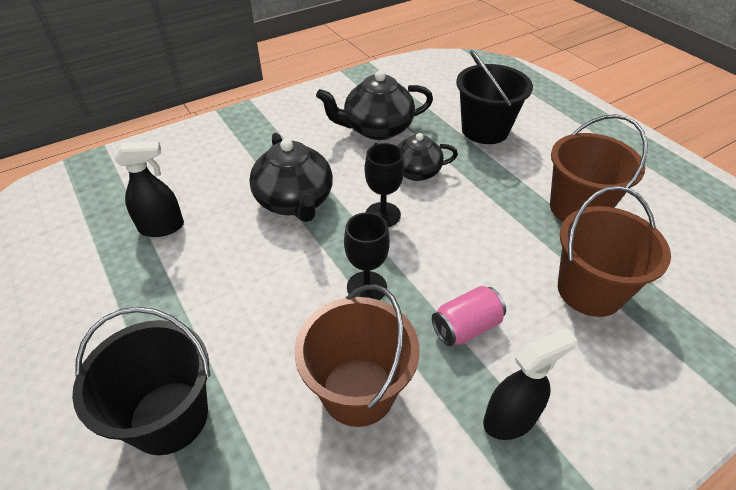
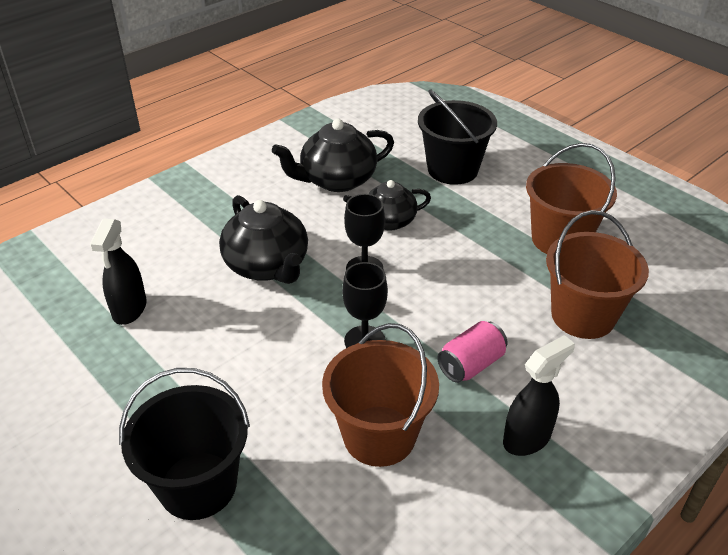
camera: 10 degrees left, 5 degrees down
black spray bottle [114,141,184,237] -> black spray bottle turned 120 degrees clockwise [90,218,147,325]

